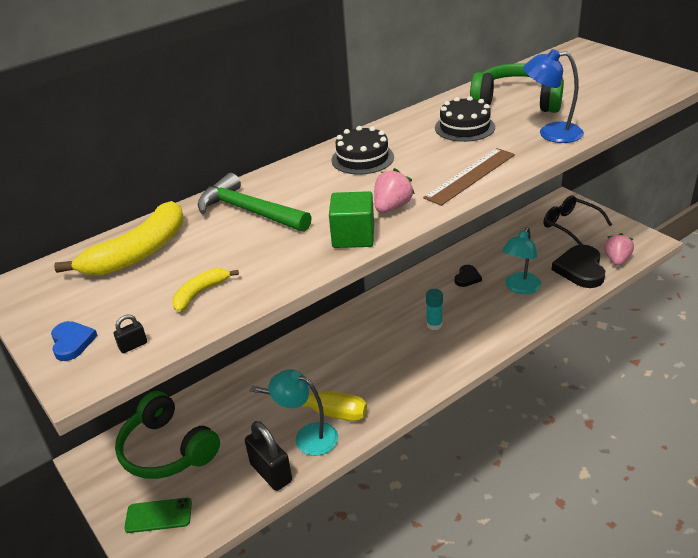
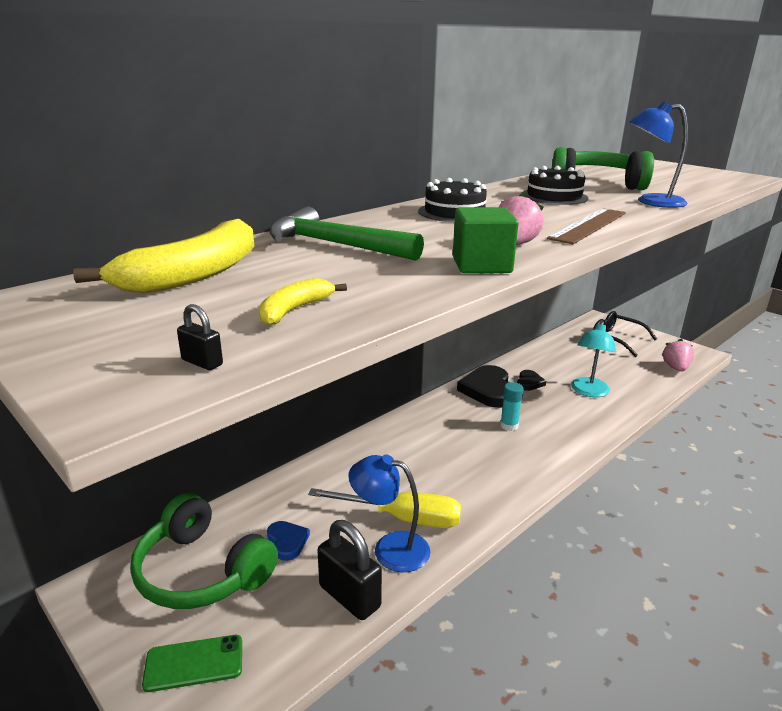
camera: 10 degrees left, 10 degrees down
blue heart [51,321,98,361] -> blue heart moved to [267,521,310,561]
black padlock [114,315,147,353] -> black padlock turned 75 degrees clockwise [177,304,223,370]
turquoise lamp [269,369,338,456] -> blue lamp [348,454,430,572]
black heart [552,245,605,288] -> black heart moved to [457,365,508,408]

